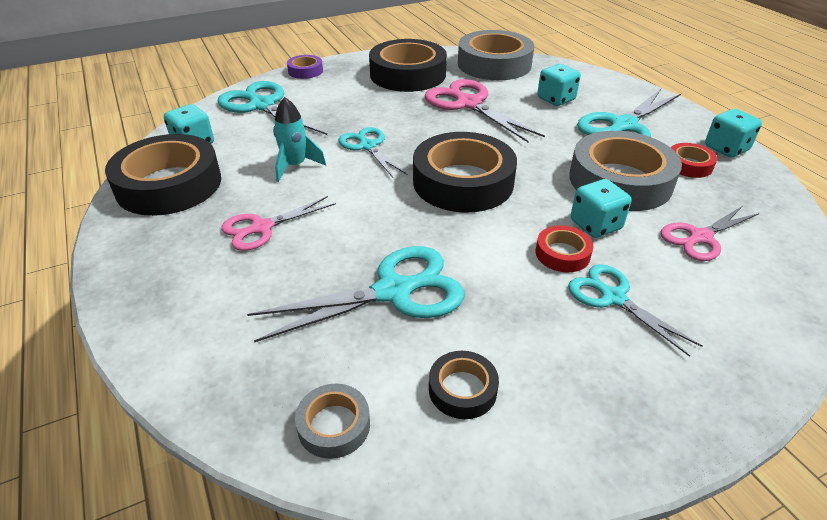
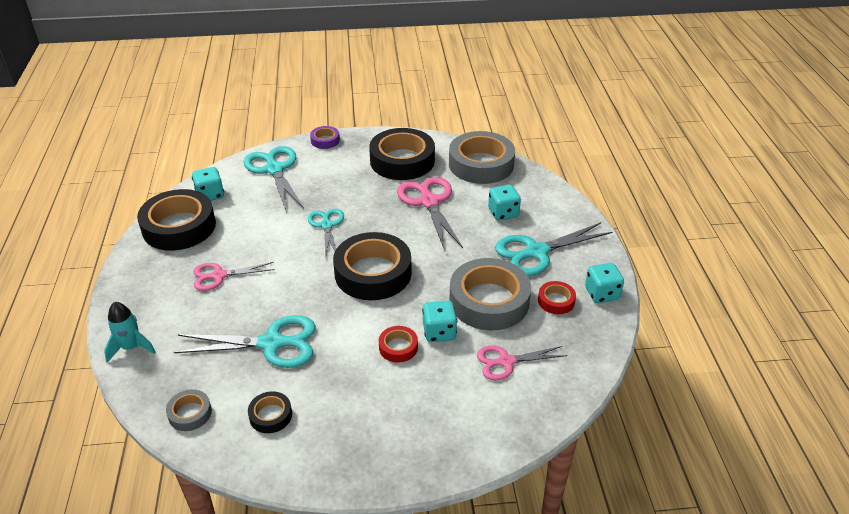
camera: 20 degrees right, 0 degrees up
turquoise rocket [273,97,326,182] -> turquoise rocket moved to [104,302,156,363]
turquoise scissors [568,264,702,357] -> none

